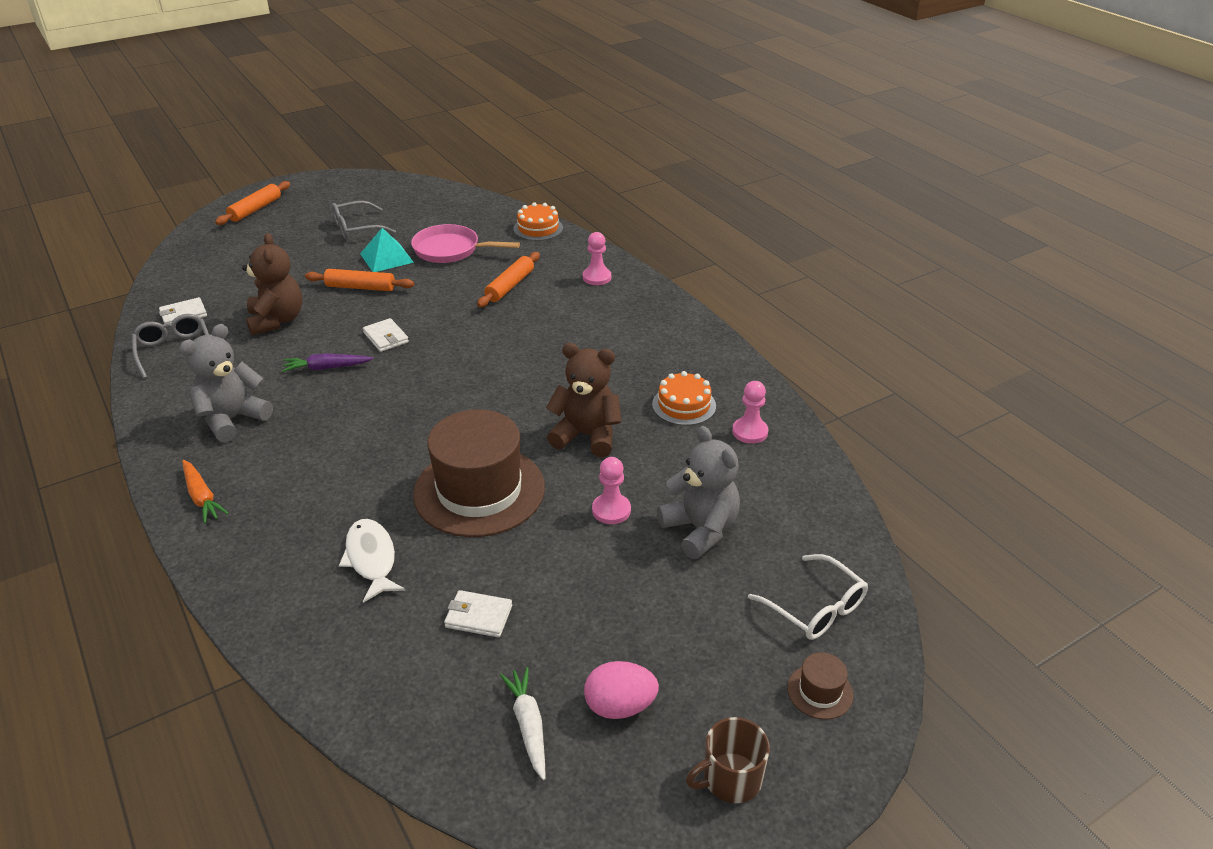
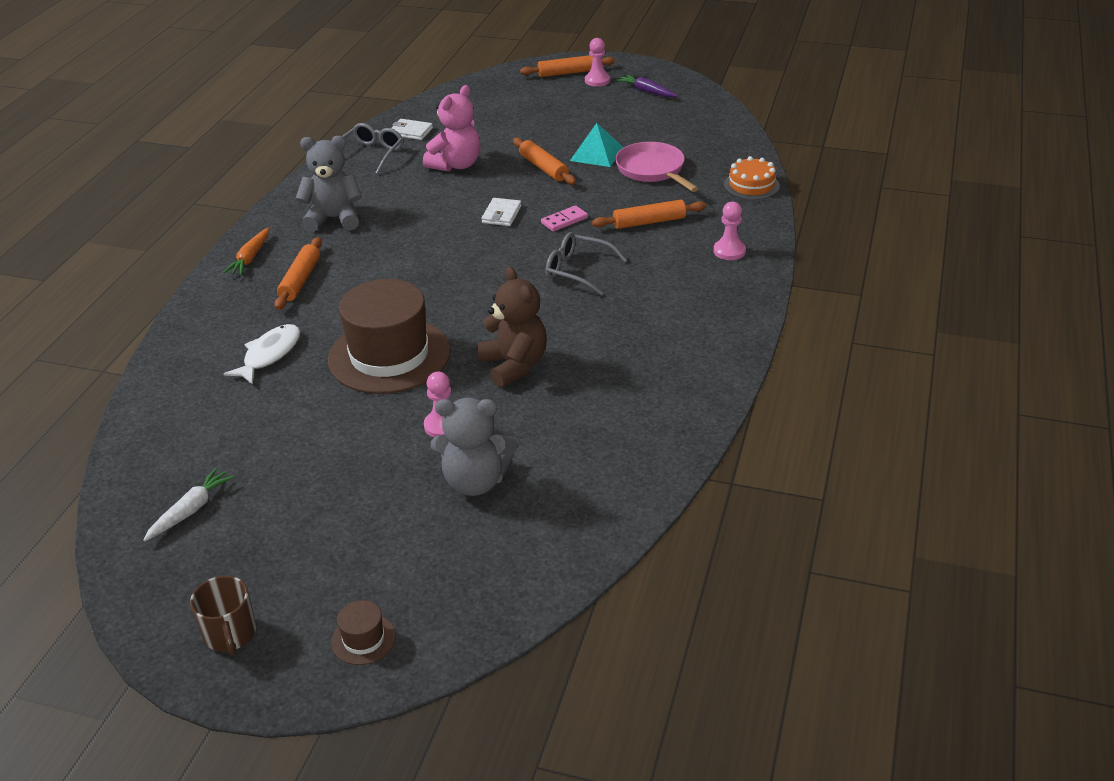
camera: 50 degrees right, 0 degrees up
brown teddy bear [242,233,302,335] -> pink teddy bear [423,85,481,172]
purple carrot [281,353,373,372] -> purple carrot moved to [616,74,678,97]
grey glasses [332,201,396,240] -> grey glasses moved to [545,232,627,296]
white wallet [444,590,512,637] -> none
pink egg [584,661,659,719] -> none
orange cake [652,371,716,426] -> none
grey teddy bear [657,426,740,559] -> grey teddy bear turned 75 degrees clockwise [431,398,517,496]
brown mug [686,717,770,803] -> brown mug turned 135 degrees counterclockwise [190,576,256,656]
pink pawn [732,381,768,444] -> pink pawn moved to [585,38,610,87]
white glasses [748,554,868,640] -> none
none -> orange rolling pin [274,237,322,310]
none -> pink domino [541,205,588,232]

